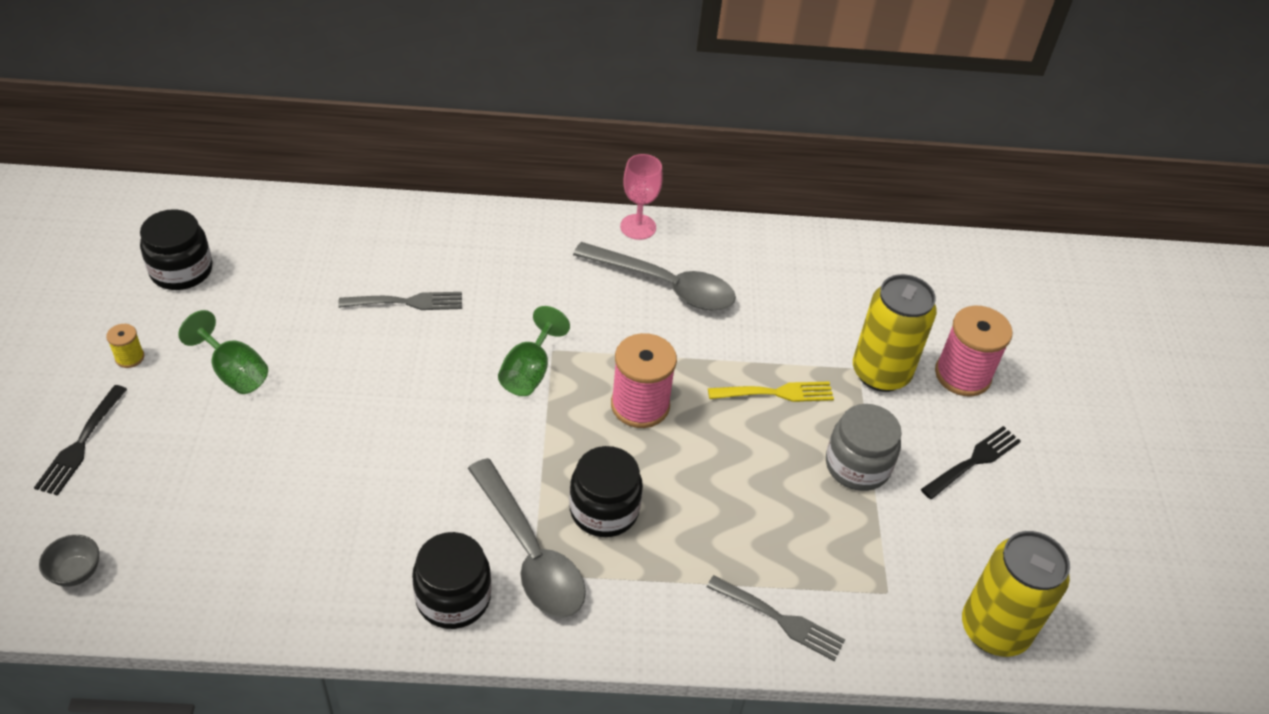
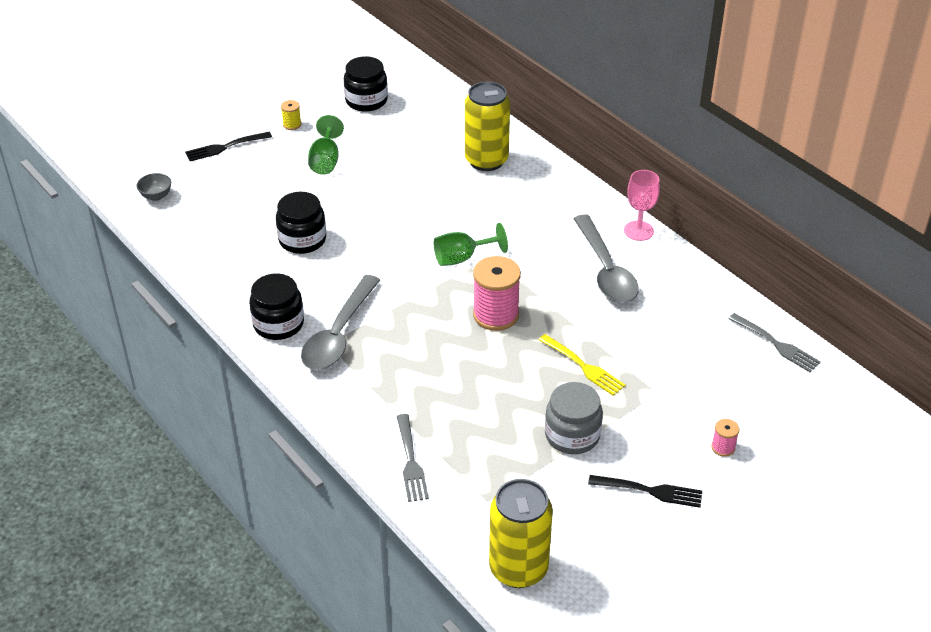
camera: 55 degrees right, 5 degrees down
grey fork [338,292,462,310] -> grey fork moved to [728,313,821,372]
black jar [569,446,643,537] -> black jar moved to [276,192,326,254]
yellow can [853,274,937,392] -> yellow can moved to [465,81,510,171]
pink spool [935,306,1013,397] -> pink spool [711,419,740,457], size x0.47

